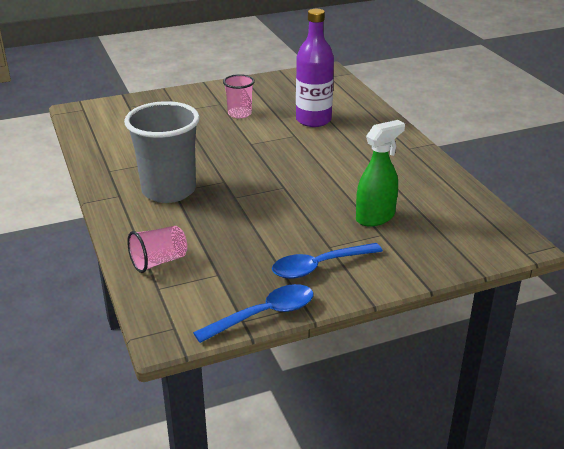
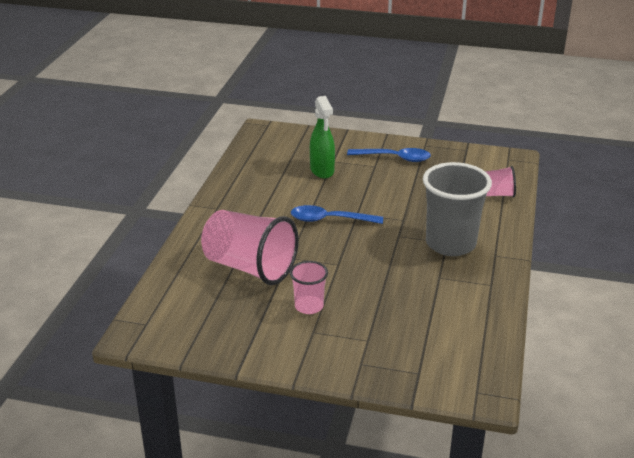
camera: 145 degrees left, 0 degrees up
blue spoon [193,284,314,343] -> blue spoon moved to [291,205,383,224]
purple bottle [296,9,334,127] -> pink cup [201,210,299,285]
green spray bottle [356,120,405,227] -> green spray bottle turned 105 degrees counterclockwise [310,96,335,179]

